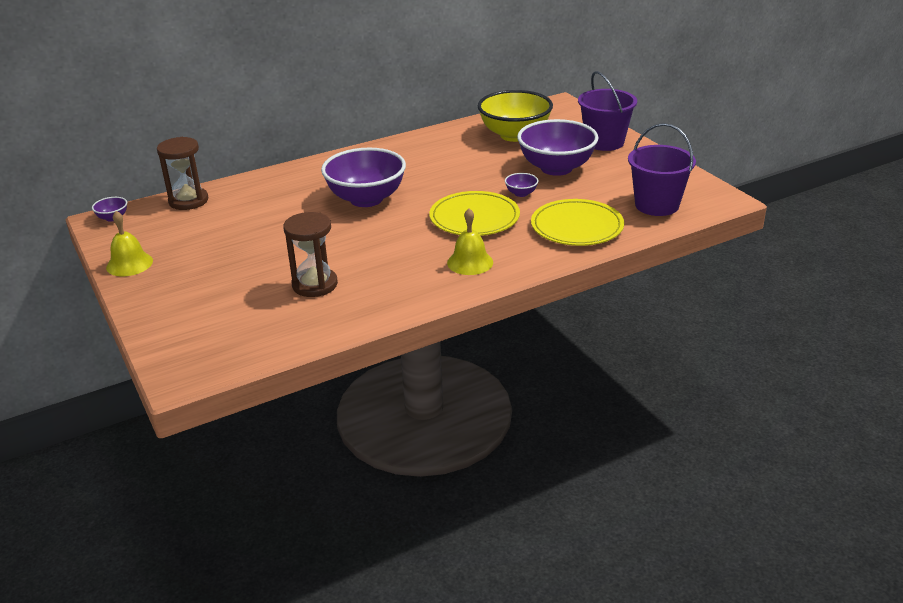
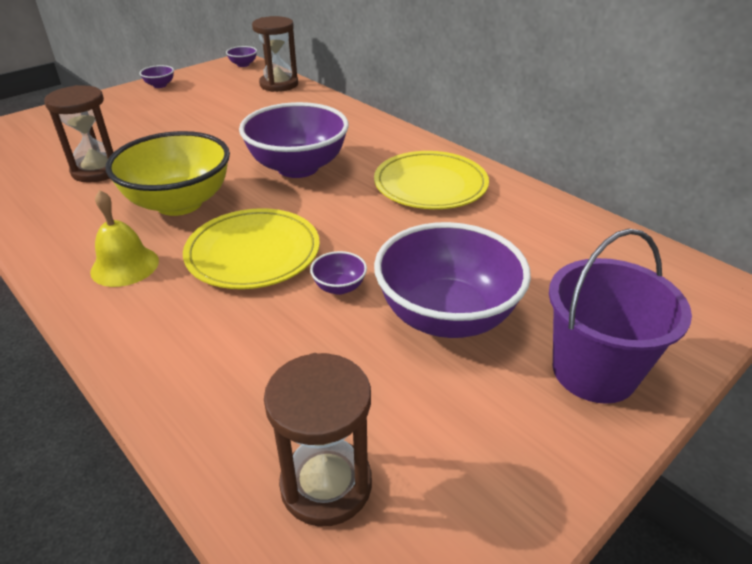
camera: 75 degrees right, 5 degrees up
yellow bell [106,211,153,277] -> purple bowl [140,65,174,88]
yellow bowl [478,90,553,142] -> yellow bowl moved to [105,131,230,216]
yellow plate [531,199,624,246] -> yellow plate moved to [374,151,489,209]
purple bucket [628,123,696,216] -> brown hourglass [264,353,372,526]

